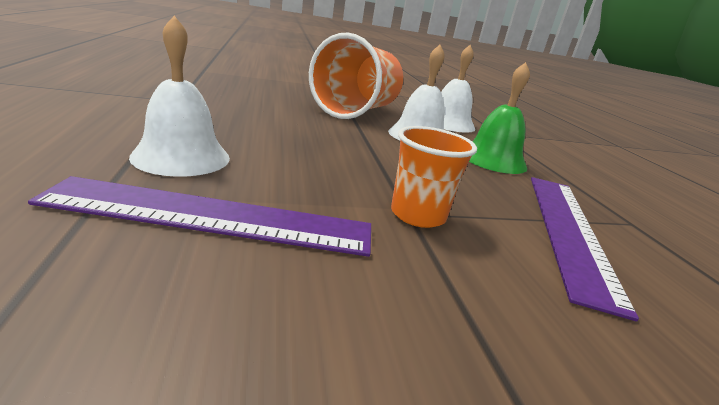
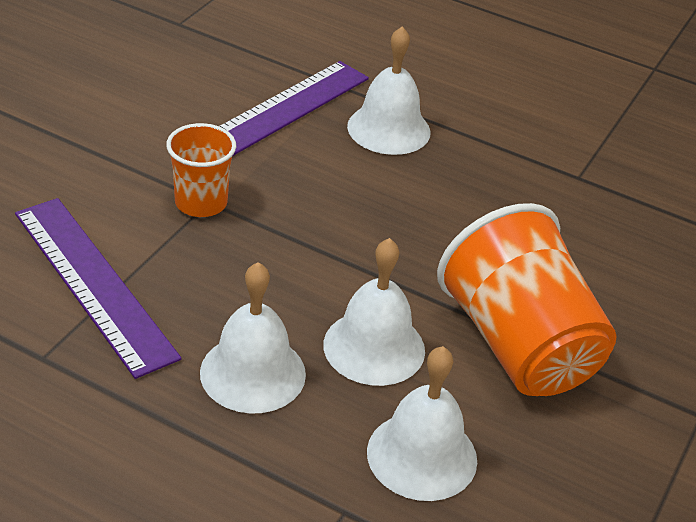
camera: 130 degrees right, 15 degrees up
green bell [469,62,530,174] -> white bell [200,262,306,414]

